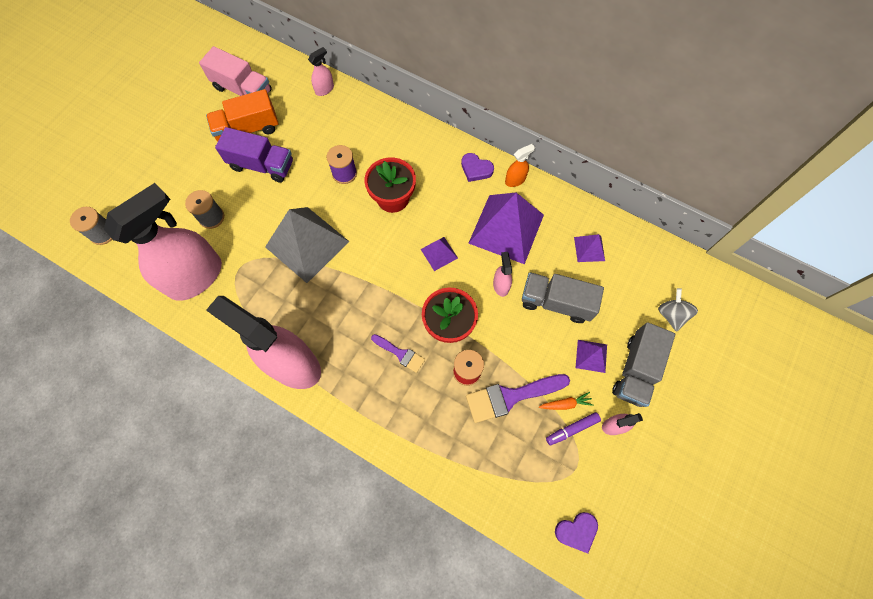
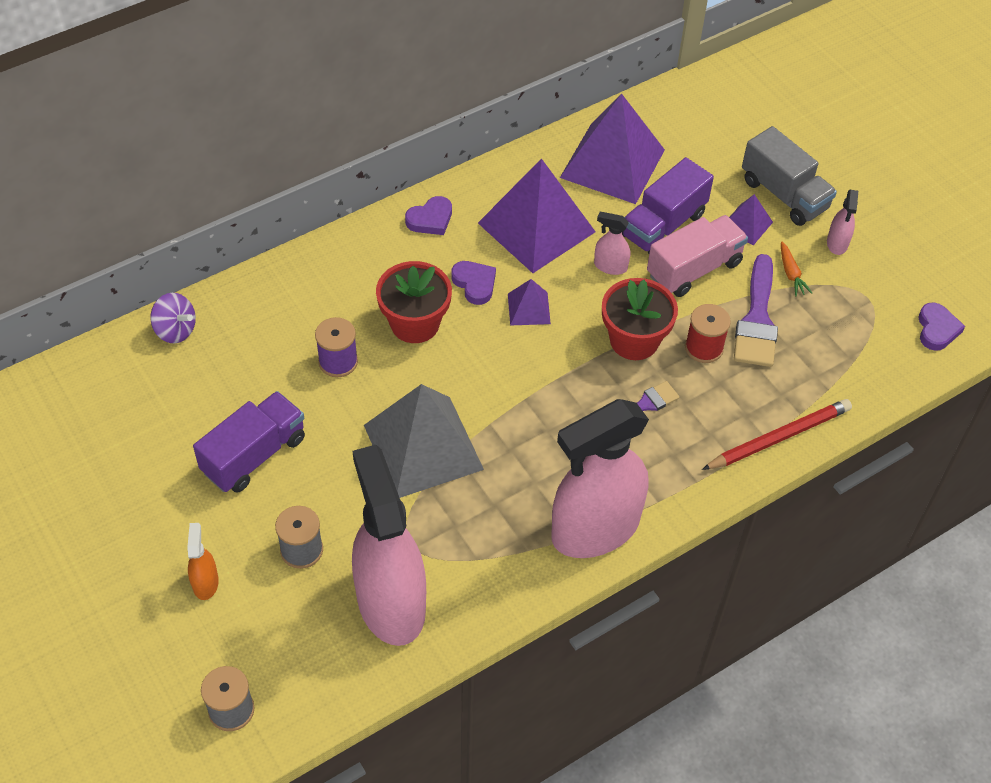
camera: 65 degrees left, 15 degrees down
pink truck [199,46,272,96] -> pink truck moved to [647,215,748,297]
orange truck [206,89,279,141] -> none
pink spray bottle [308,47,334,96] -> purple spinning top [150,293,196,343]
orange spray bottle [505,144,535,187] -> orange spray bottle moved to [187,523,219,600]
grey truck [522,272,604,323] -> purple truck [622,157,714,254]
orange carrot [539,392,593,410] -> orange carrot turned 150 degrees clockwise [781,241,812,296]
purple marker [546,412,601,445] -> none
purple pyramid [574,234,605,262] -> purple pyramid [560,94,665,204], size x2.17
grey spinning top [658,288,698,332] -> none
none -> purple heart [451,261,496,305]
none -> red pencil [702,399,852,470]

